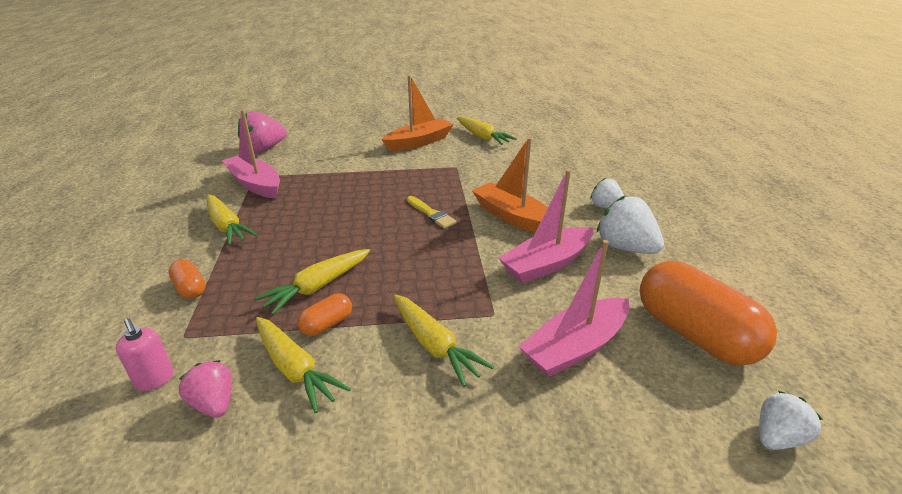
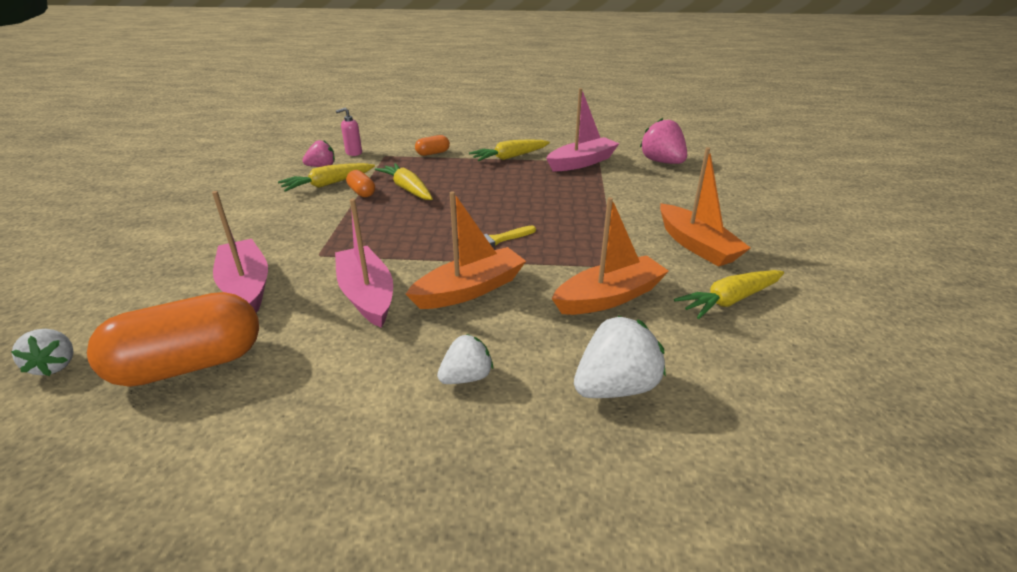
camera: 100 degrees right, 0 degrees up
yellow carrot [394,294,494,387] -> none
white strawberry [597,195,664,254] -> white strawberry moved to [574,315,666,398]
none -> orange boat [552,197,669,315]

